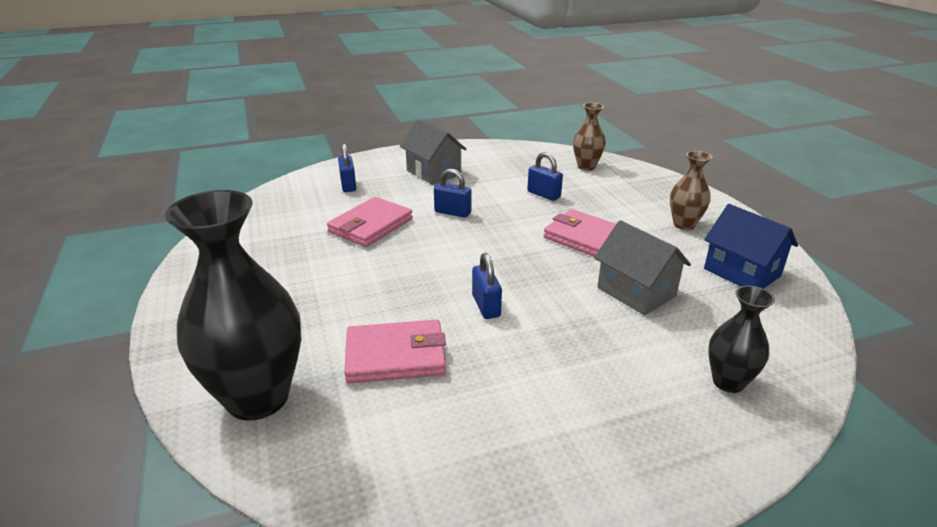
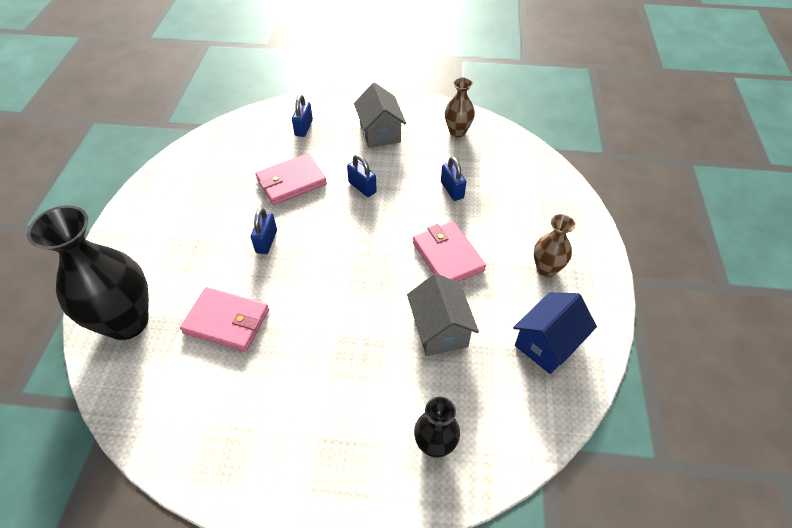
camera: 25 degrees right, 20 degrees up
blue padlock [472,253,502,319] -> blue padlock moved to [251,208,277,254]
brown vase [573,103,606,170] -> brown vase moved to [445,77,475,137]
blue house [704,204,798,289] -> blue house turned 60 degrees clockwise [513,292,597,374]

